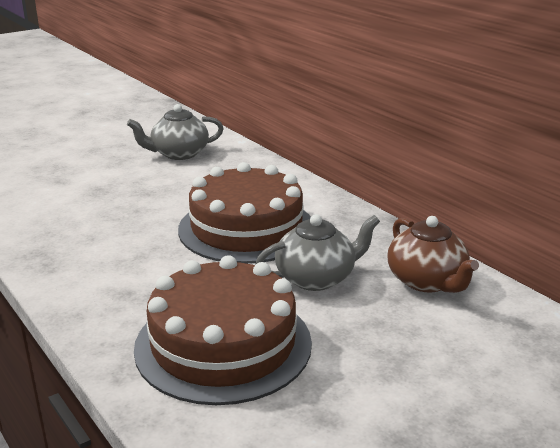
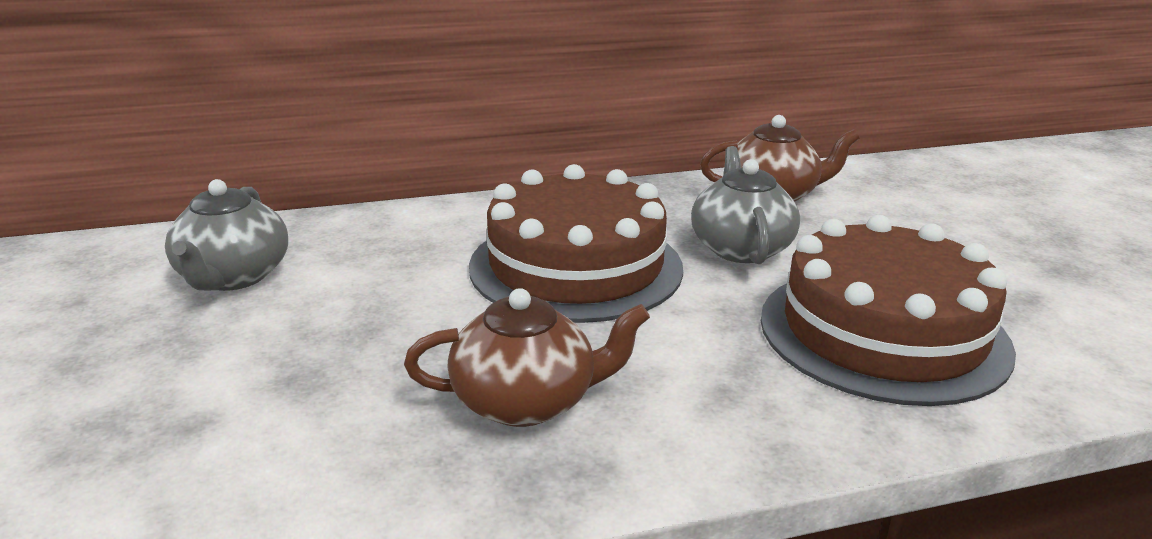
camera: 70 degrees left, 0 degrees up
none -> brown teapot [404,288,650,427]

